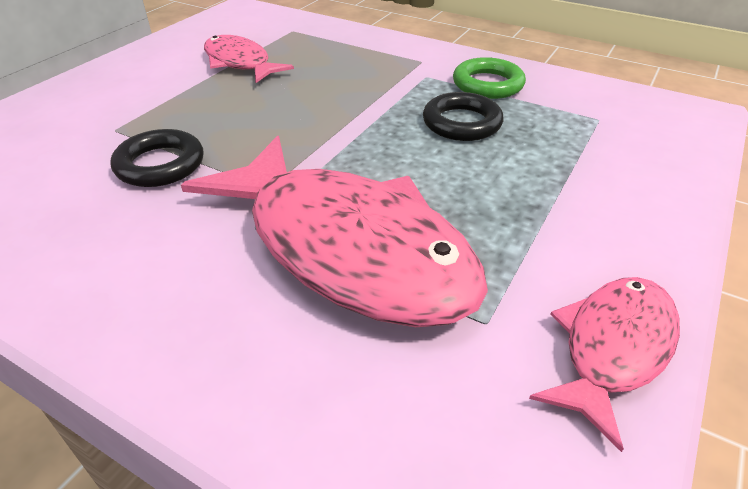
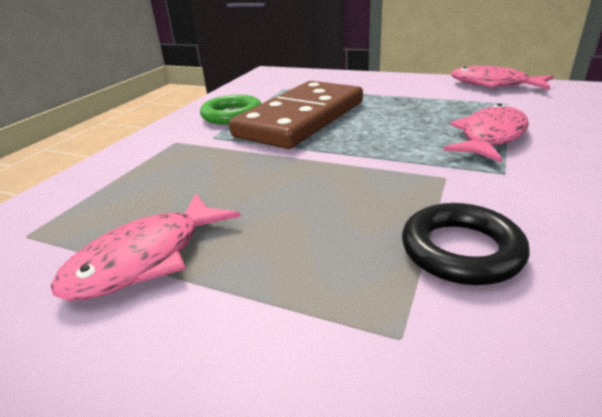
camera: 95 degrees left, 10 degrees down
pink fish [181,136,488,327] -> pink fish [444,104,529,162], size x0.52
black ring [423,92,503,141] -> brown domino [229,81,363,149]

